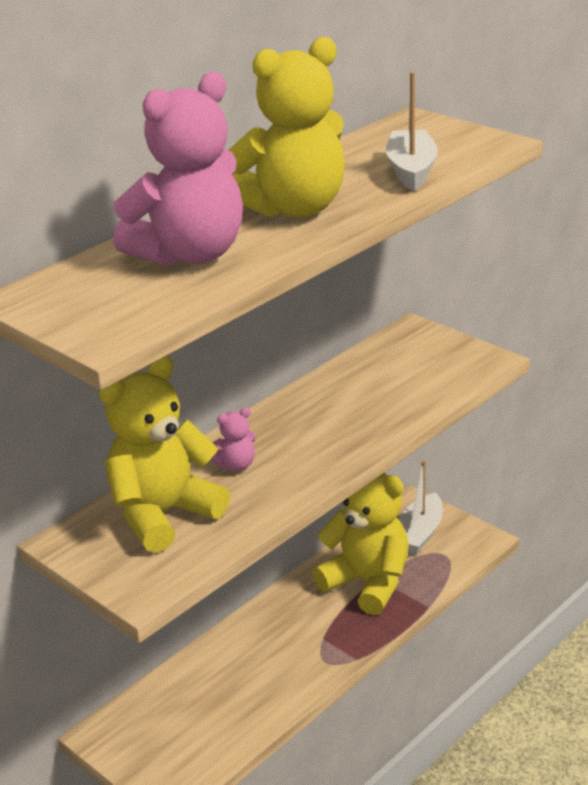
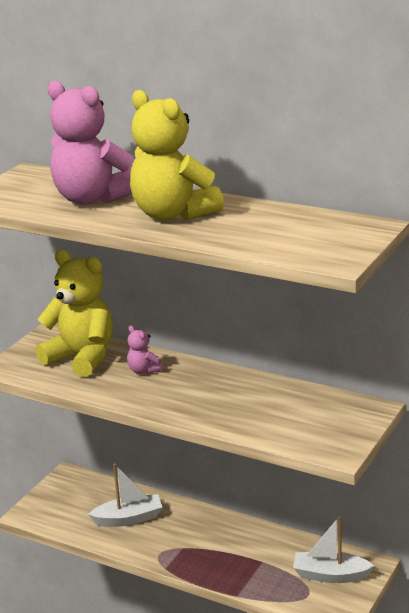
camera: 75 degrees right, 5 degrees down
yellow teddy bear [313,473,409,615] -> none
white boat [386,72,438,191] -> white boat moved to [88,464,162,527]

